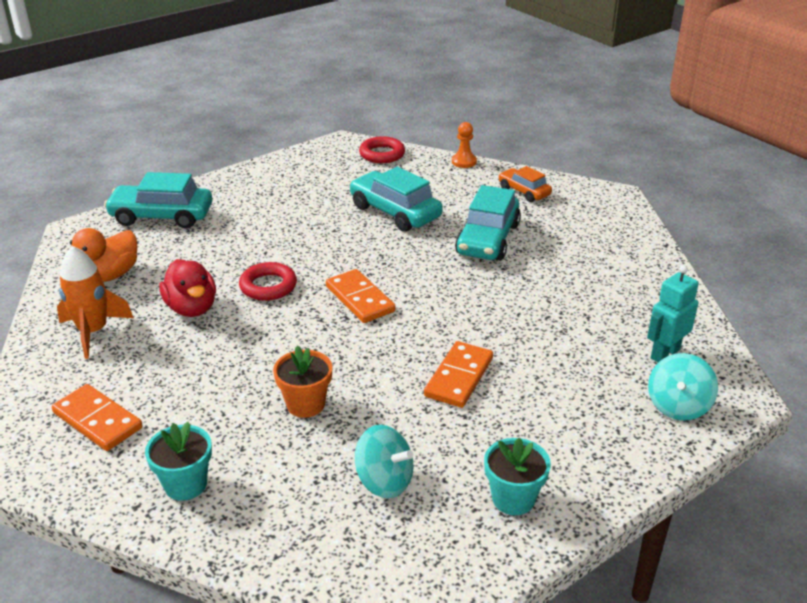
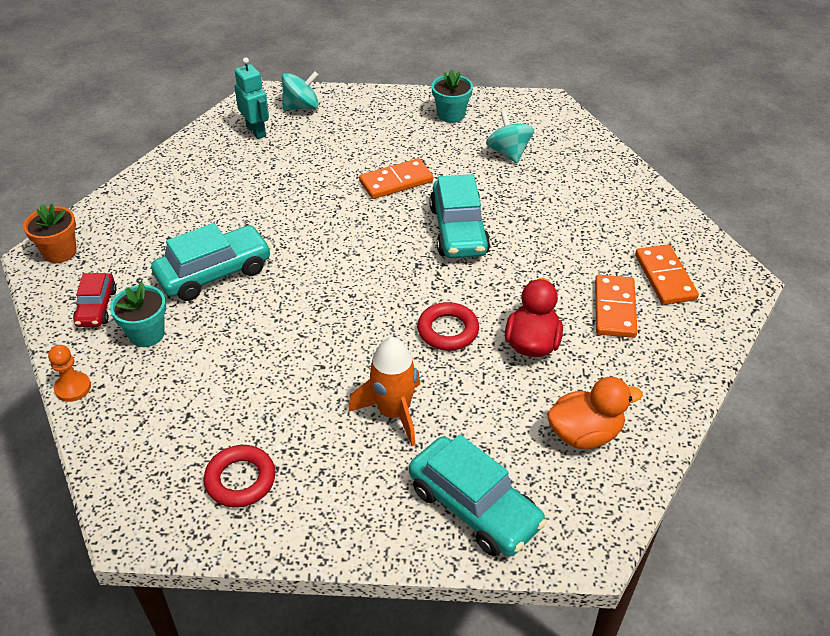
camera: 140 degrees left, 10 degrees up
orange rocket [57,246,134,359] -> orange rocket moved to [348,337,420,446]
turquoise flower pot [145,422,212,501] -> turquoise flower pot moved to [110,282,166,347]
orange flower pot [273,346,332,418] -> orange flower pot moved to [23,204,77,263]
orange domino [326,269,396,323] -> orange domino moved to [595,275,638,338]
turquoise car [349,167,443,232] -> turquoise car moved to [429,174,490,258]
red ring [359,136,405,163] -> red ring moved to [204,445,276,507]
orange car [498,166,552,202] -> red car [73,273,117,327]
turquoise robot [647,265,699,363] -> turquoise robot turned 120 degrees counterclockwise [234,58,269,139]

